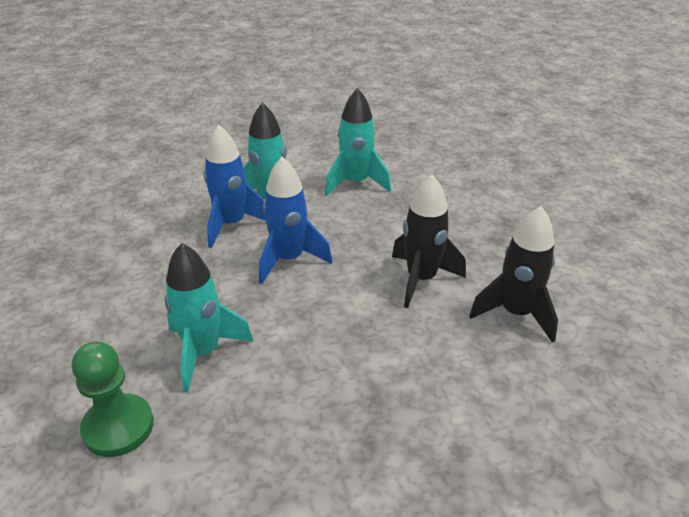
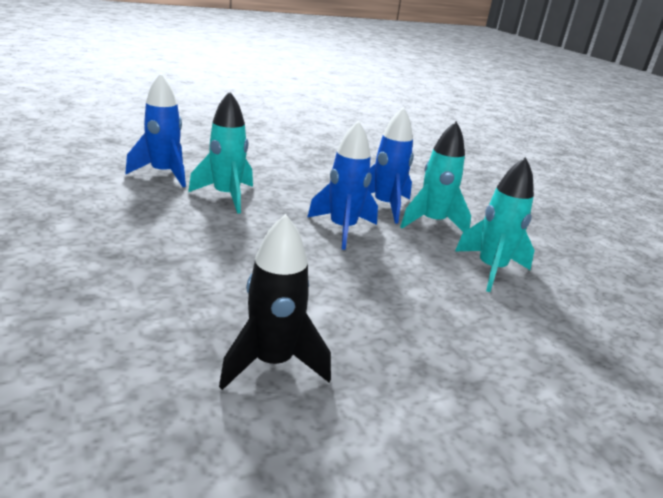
camera: 80 degrees right, 10 degrees down
green pawn [72,341,154,457] -> blue rocket [125,73,186,187]
black rocket [392,174,466,308] -> none

